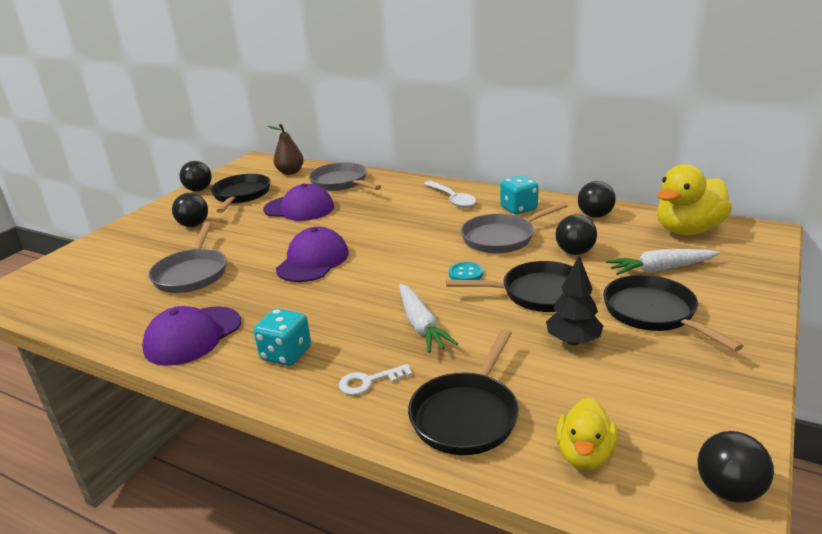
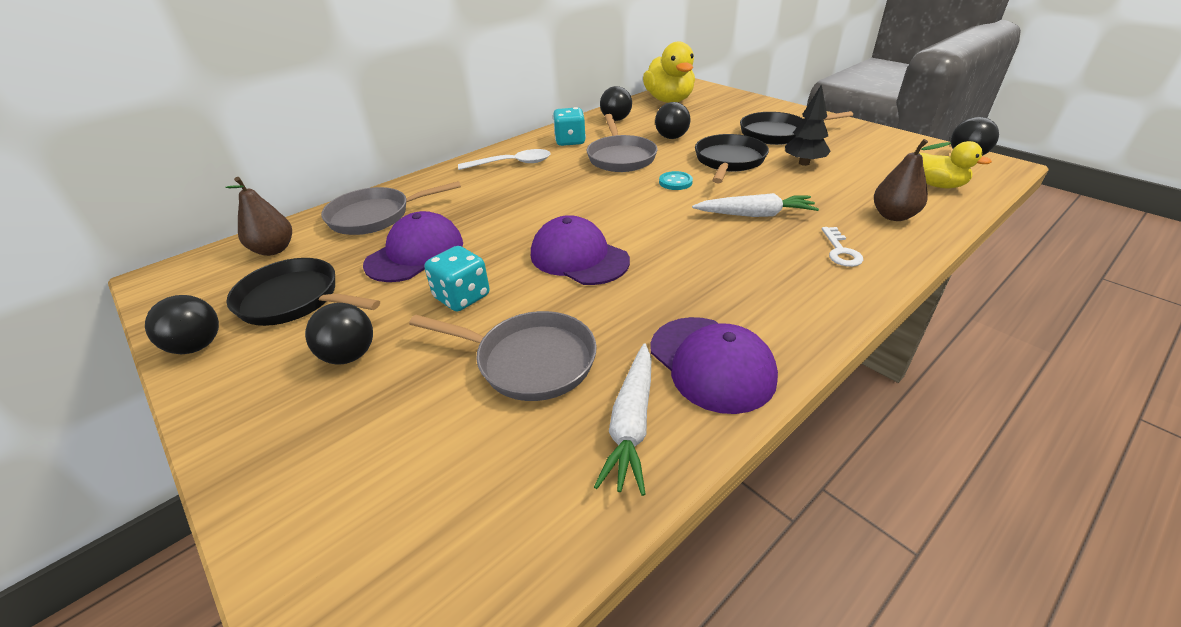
camera: 70 degrees left, 10 degrees up
turquoise dice [254,308,311,366] -> turquoise dice moved to [424,246,490,311]
black pan [408,329,519,455] -> brown pear [874,139,951,221]
white carrot [606,249,720,275] -> white carrot moved to [594,344,652,496]

